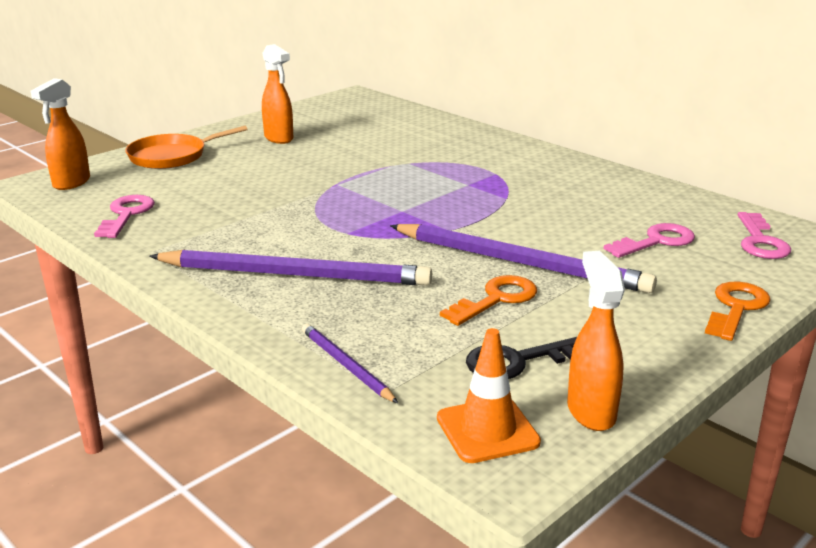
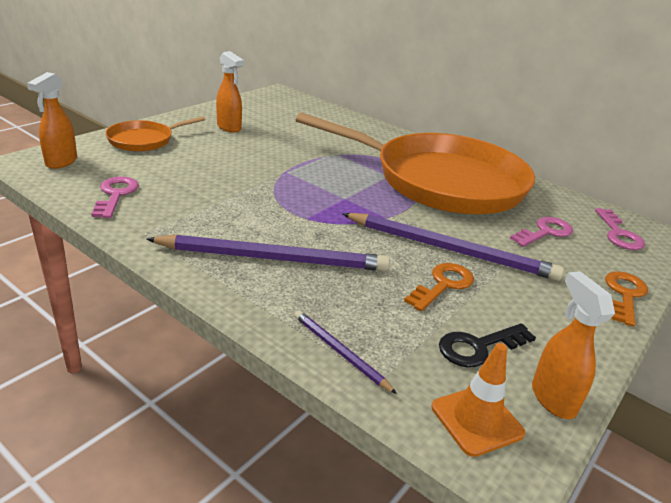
camera: 10 degrees left, 5 degrees up
none -> orange pan [296,113,535,214]

